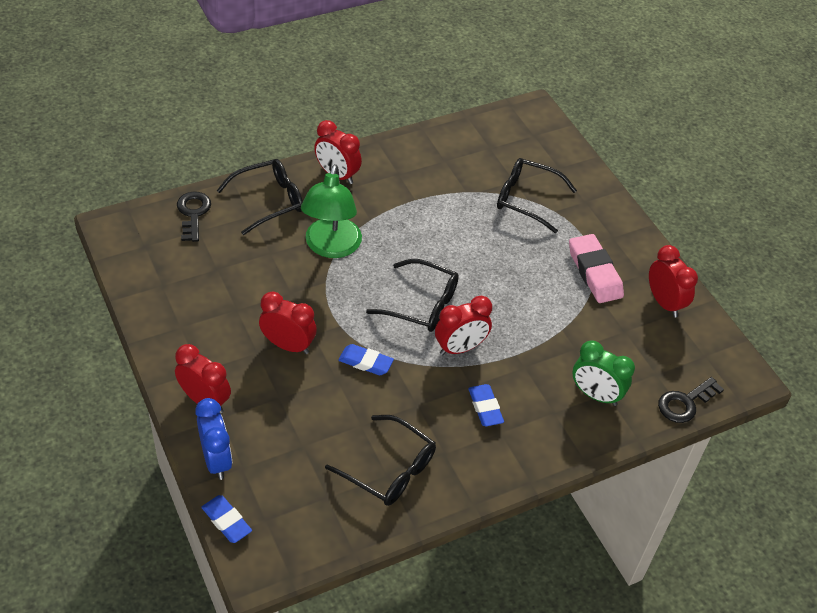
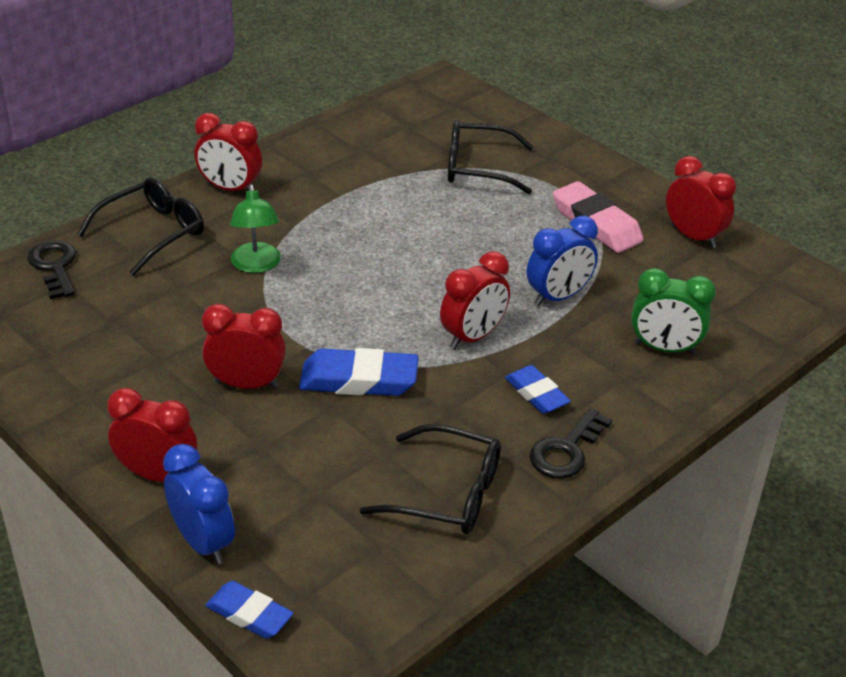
camera: 15 degrees left, 10 degrees down
green lamp [301,164,362,258] -> green lamp [230,184,281,273], size x0.65
blue eraser [338,344,394,375] -> blue eraser [299,348,418,396], size x1.59
black glasses [366,259,459,332] -> none
black key [658,377,724,423] -> black key moved to [530,408,612,479]
none -> blue clock [527,216,598,306]

